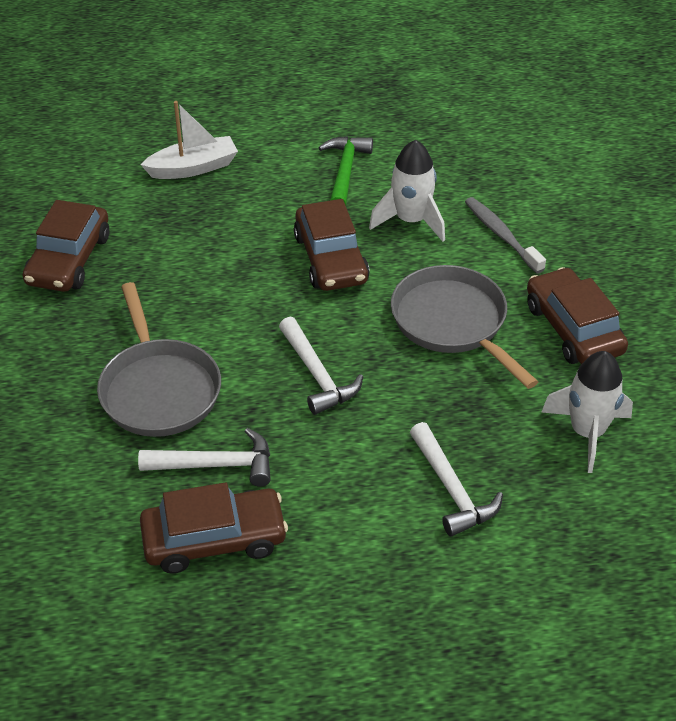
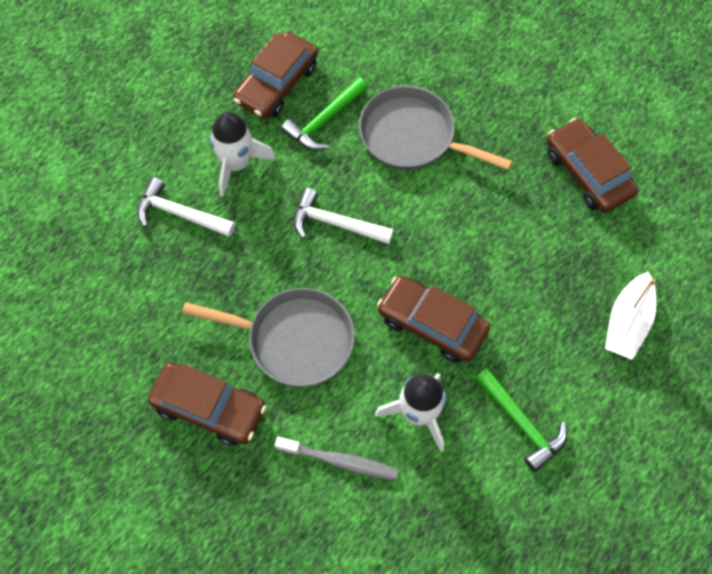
camera: 135 degrees right, 20 degrees up
white hammer [138,428,271,487] -> green hammer [281,77,368,150]
white rocket [542,351,633,473] -> white rocket moved to [210,112,276,197]

